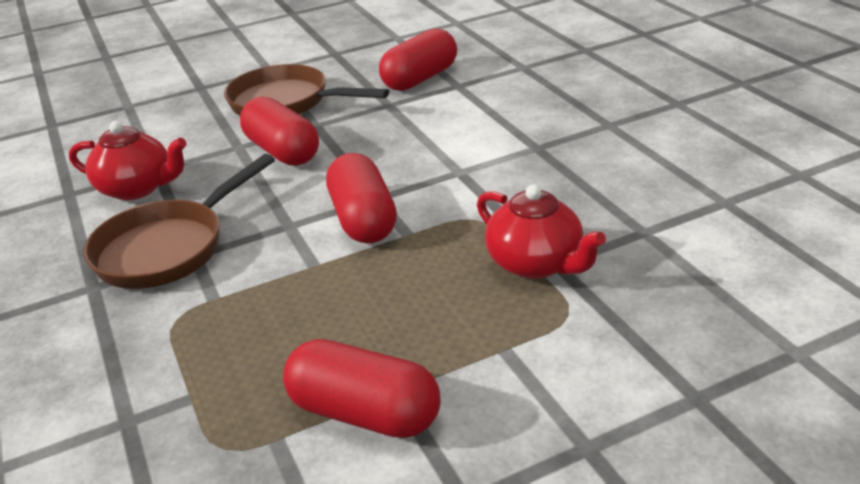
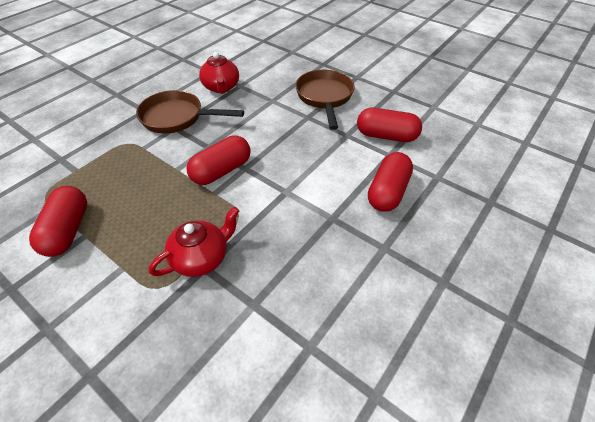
camera: 60 degrees right, 15 degrees up
red capsule [240,97,319,166] -> red capsule moved to [368,152,413,212]
red teapot [477,185,606,279] -> red teapot turned 150 degrees counterclockwise [149,207,239,277]

